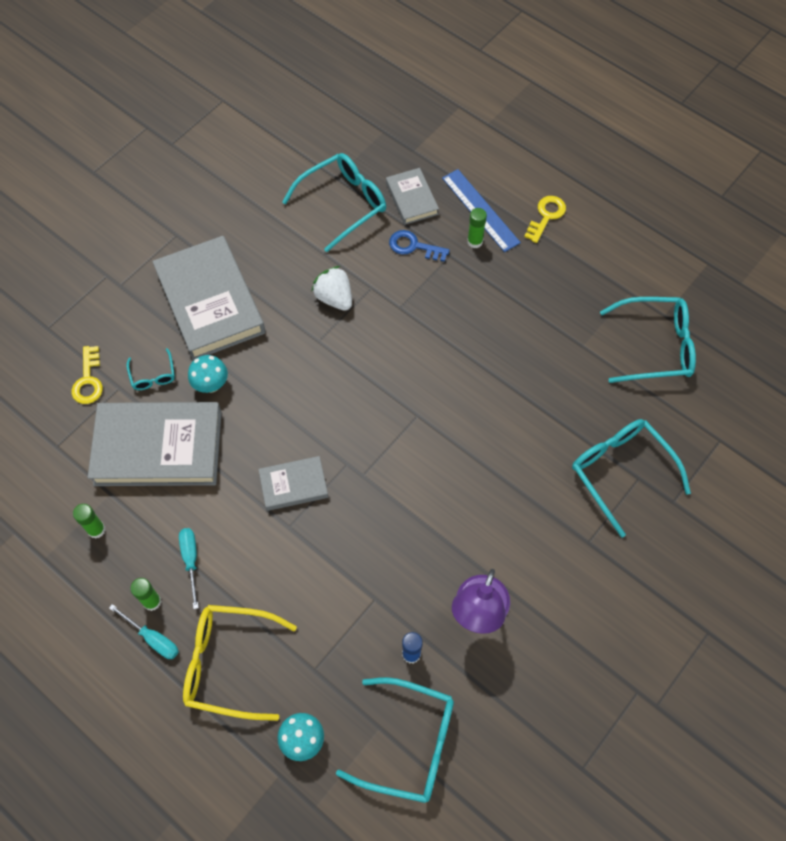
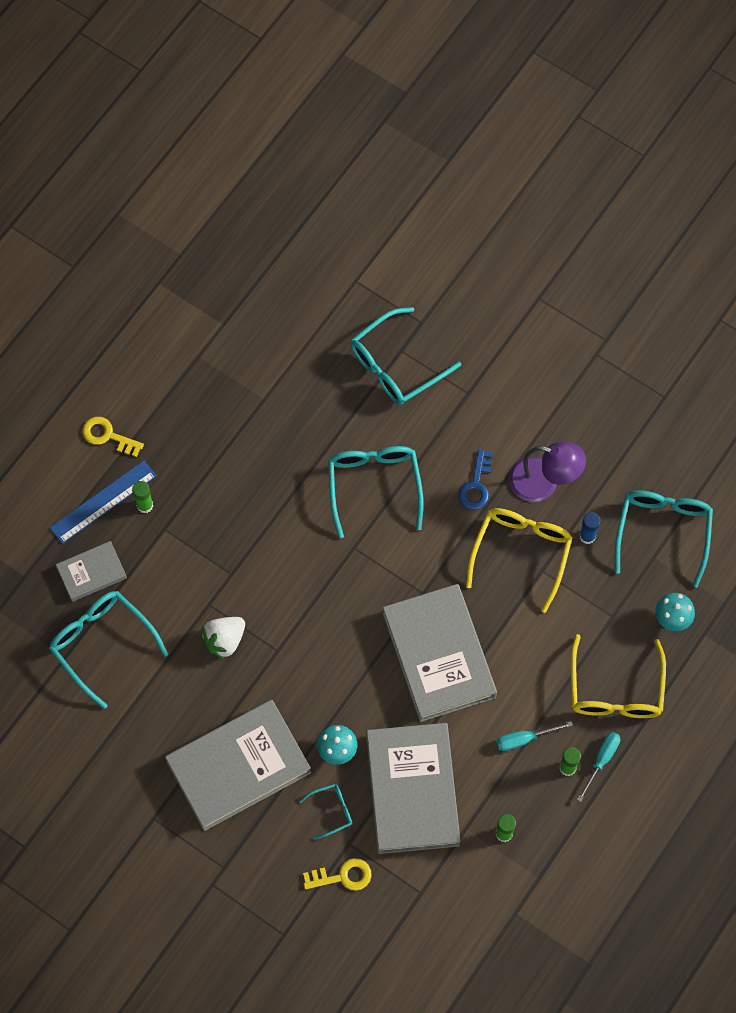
camera: 95 degrees left, 5 degrees up
grey book [258,456,328,511] -> grey book [383,584,497,722], size x1.98
blue key [389,230,450,262] -> blue key moved to [458,449,493,509]
turquoise glasses [600,297,696,383] -> turquoise glasses moved to [328,446,424,538]
none -> yellow glasses [466,508,573,613]

